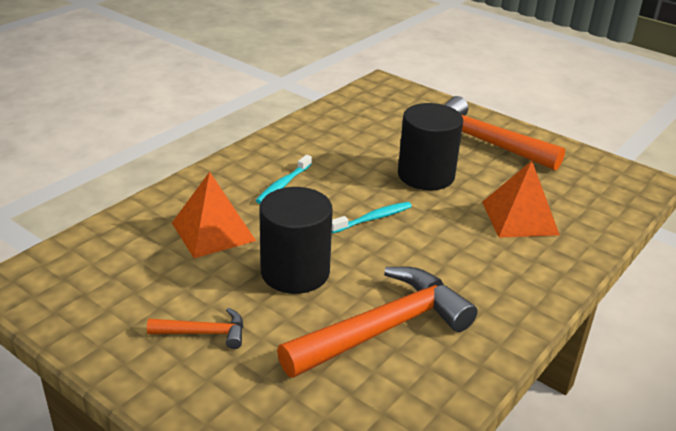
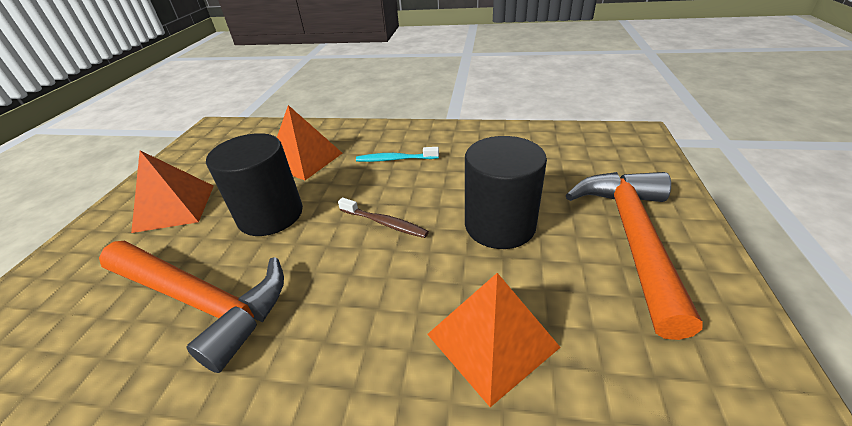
camera: 65 degrees right, 5 degrees up
orange hammer [147,308,243,349] -> orange pyramid [131,150,214,233]
turquoise toothbrush [332,202,412,233] -> brown toothbrush [338,198,429,238]

